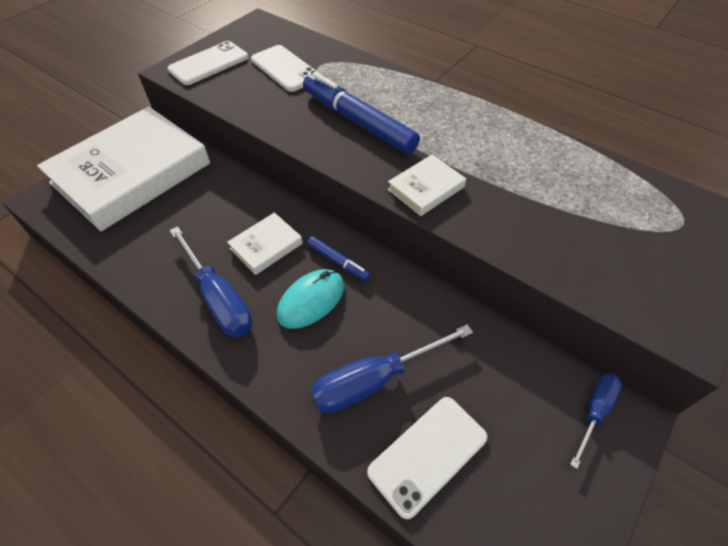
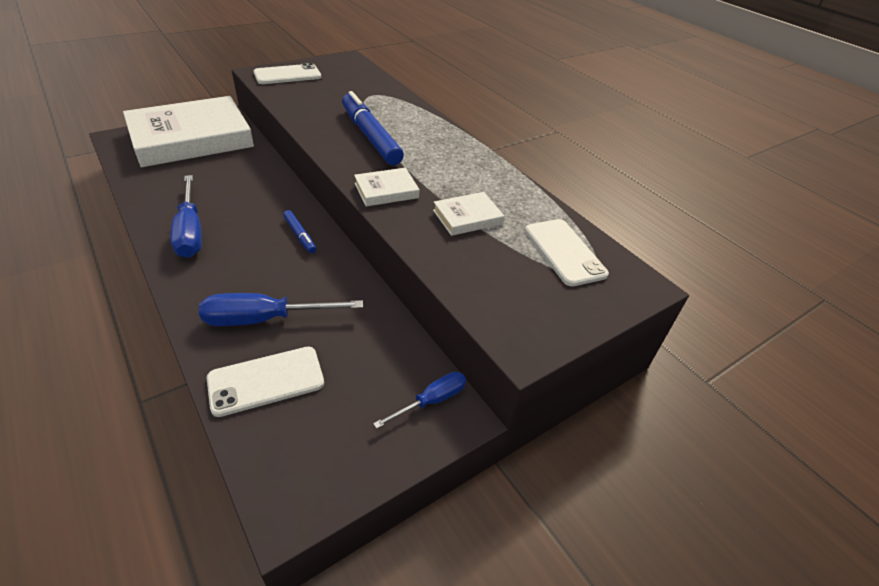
camera: 15 degrees right, 10 degrees down
white book [227,212,303,275] -> white book moved to [433,192,504,236]
white phone [251,45,320,92] -> white phone moved to [525,219,609,286]
turquoise mouse [277,269,344,329] -> none

